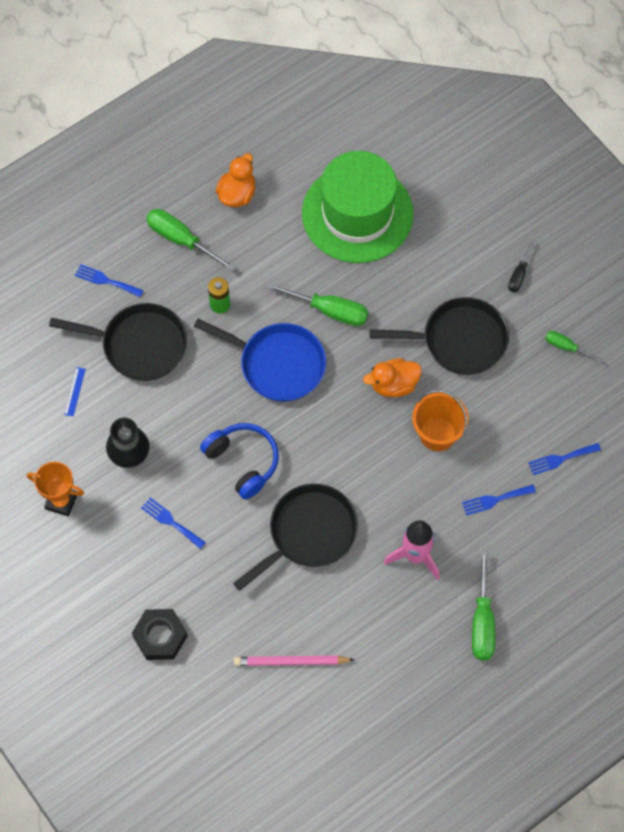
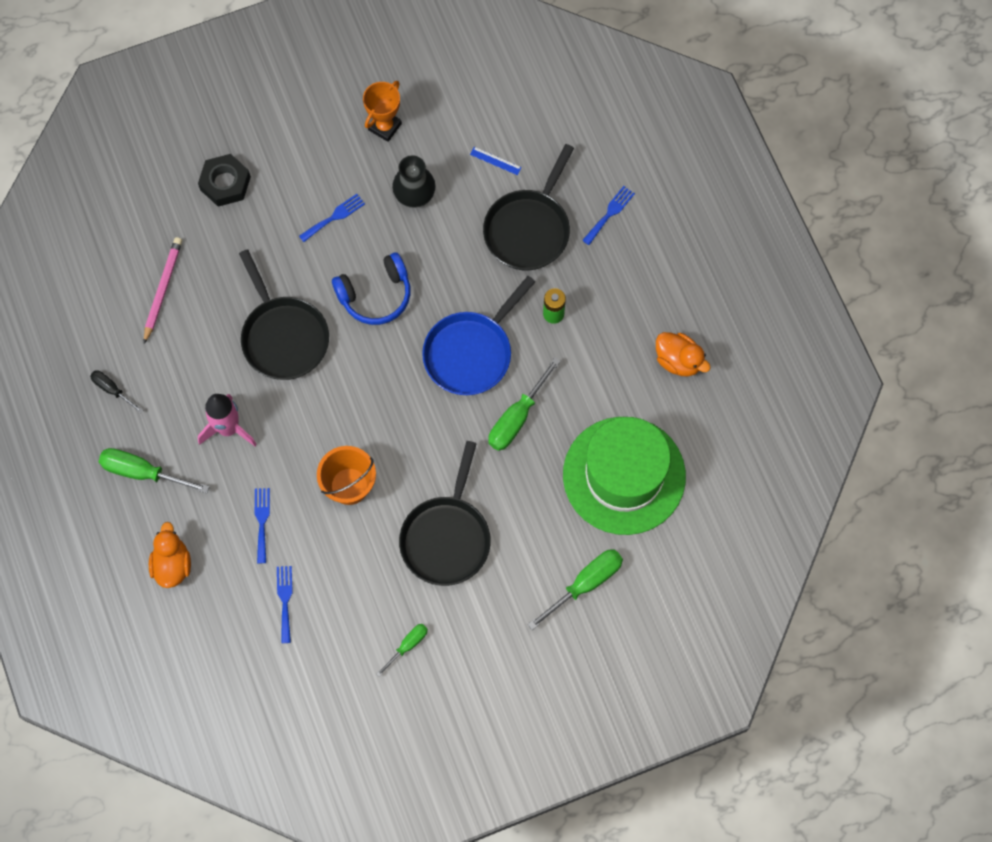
camera: 105 degrees right, 5 degrees up
green screwdriver [146,209,235,271] -> green screwdriver moved to [527,549,623,630]
orange duck [363,358,422,397] -> orange duck moved to [149,522,191,588]
black screwdriver [508,240,535,292] -> black screwdriver moved to [90,370,143,413]

